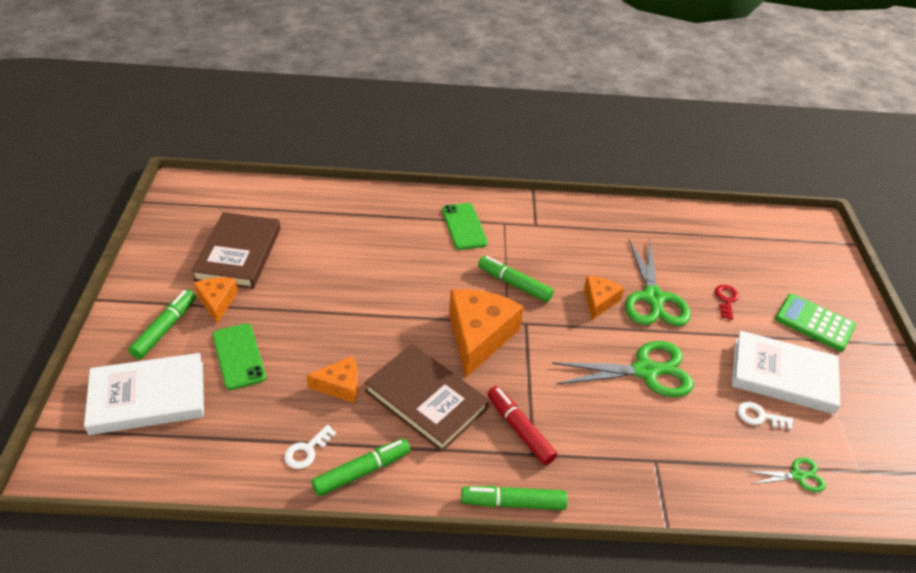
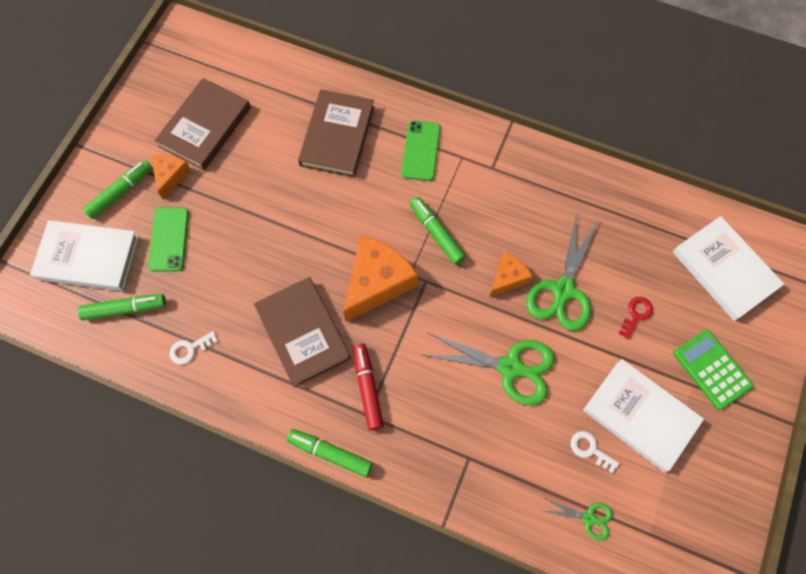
camera: 25 degrees right, 25 degrees up
orange cheese [306,356,358,403] -> none
green marker [311,438,411,496] -> green marker moved to [78,294,166,321]
none -> brown book [298,89,374,177]
none -> white book [673,216,784,321]

